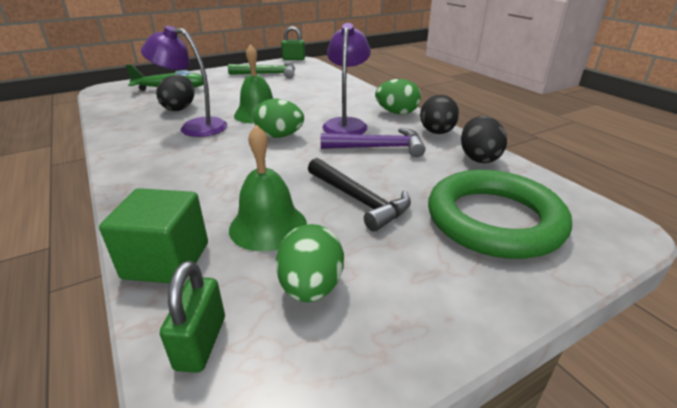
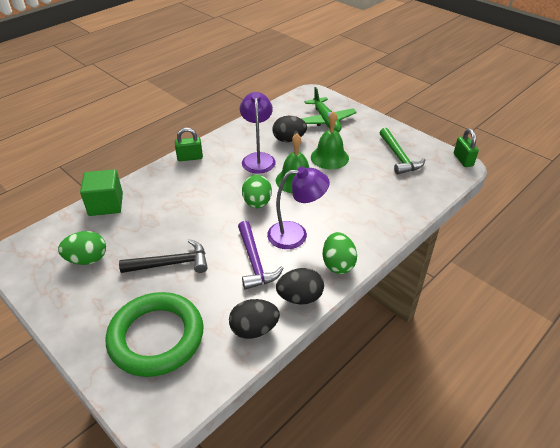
camera: 75 degrees right, 10 degrees up
green padlock [160,261,225,373] -> green padlock moved to [175,128,203,161]
green bell [229,125,307,251] -> green bell moved to [311,111,349,169]
black hammer [308,158,411,232] -> black hammer turned 135 degrees counterclockwise [119,239,208,273]

